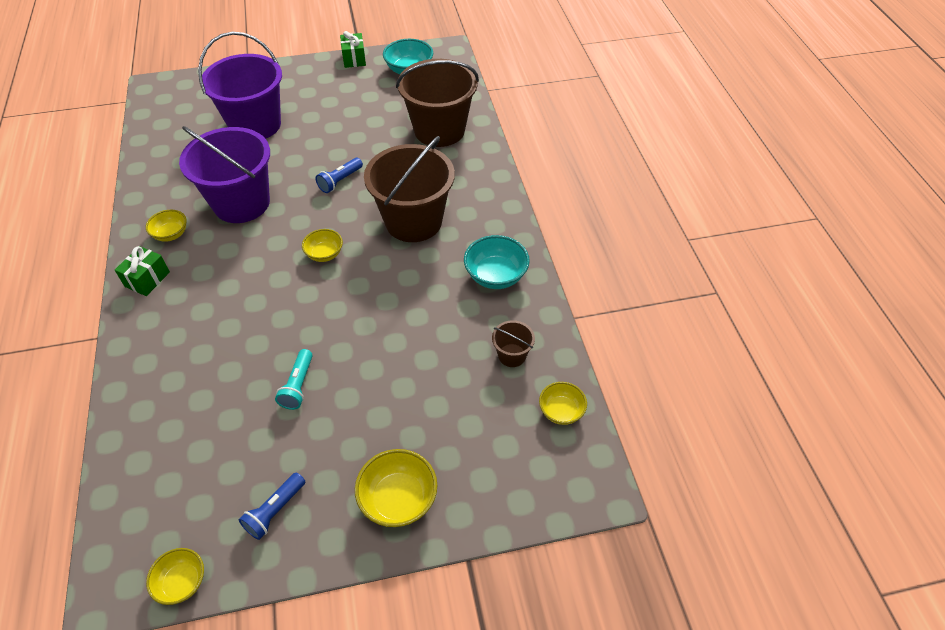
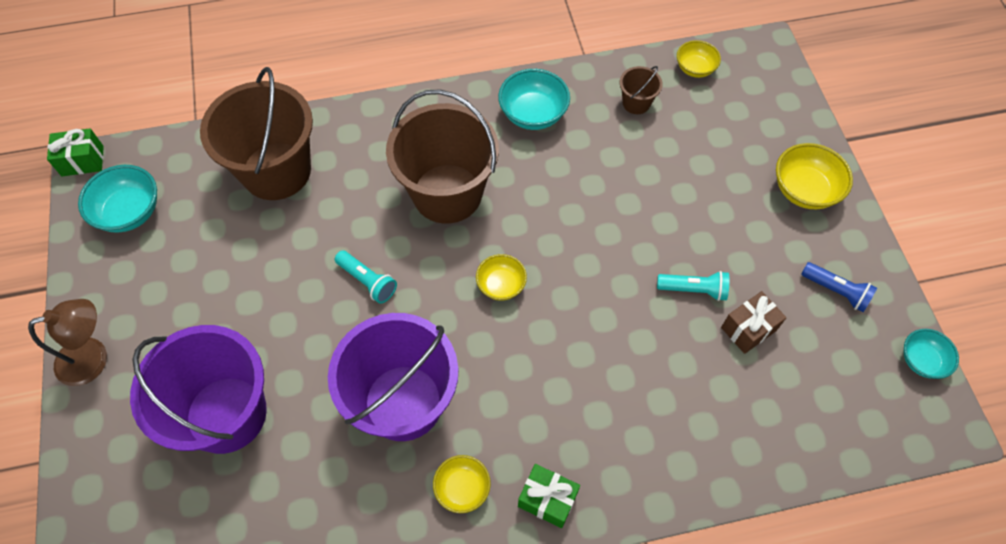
camera: 90 degrees left, 10 degrees up
yellow bowl [146,548,204,605] -> turquoise bowl [903,329,959,379]
blue flashlight [316,158,363,193] -> turquoise flashlight [335,250,397,304]
green gift [340,31,366,68] -> green gift moved to [47,128,104,176]
none -> brown lamp [28,299,107,386]
none -> brown gift [721,291,787,354]

